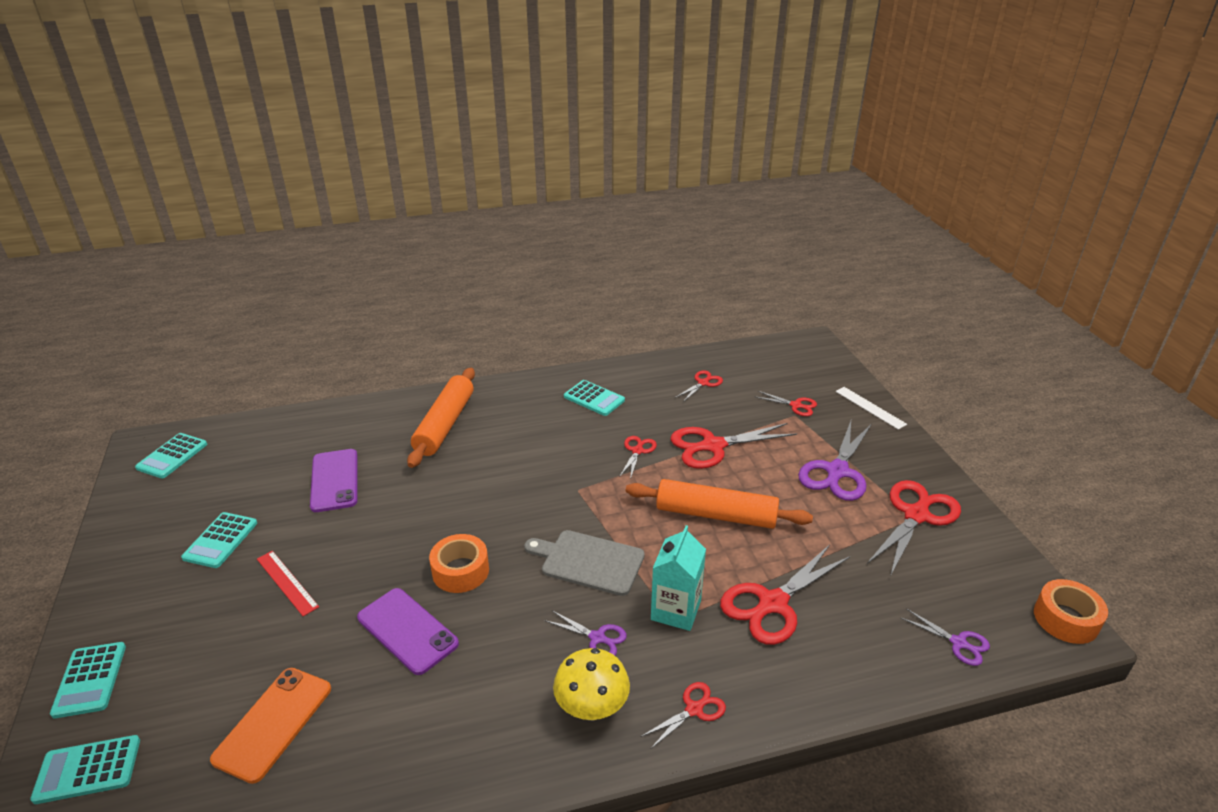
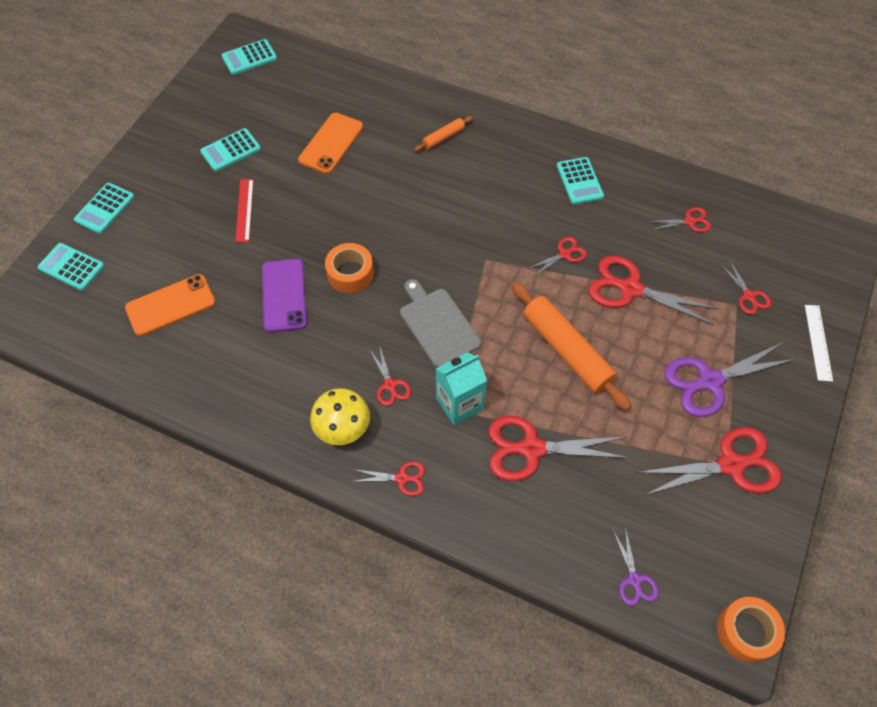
camera: 40 degrees right, 25 degrees up
purple phone [310,449,358,512] -> orange phone [298,113,363,174]
orange rolling pin [407,368,475,468] -> orange rolling pin [414,116,473,151], size x0.48
purple scissors [544,610,627,656] -> red scissors [369,345,411,406]

